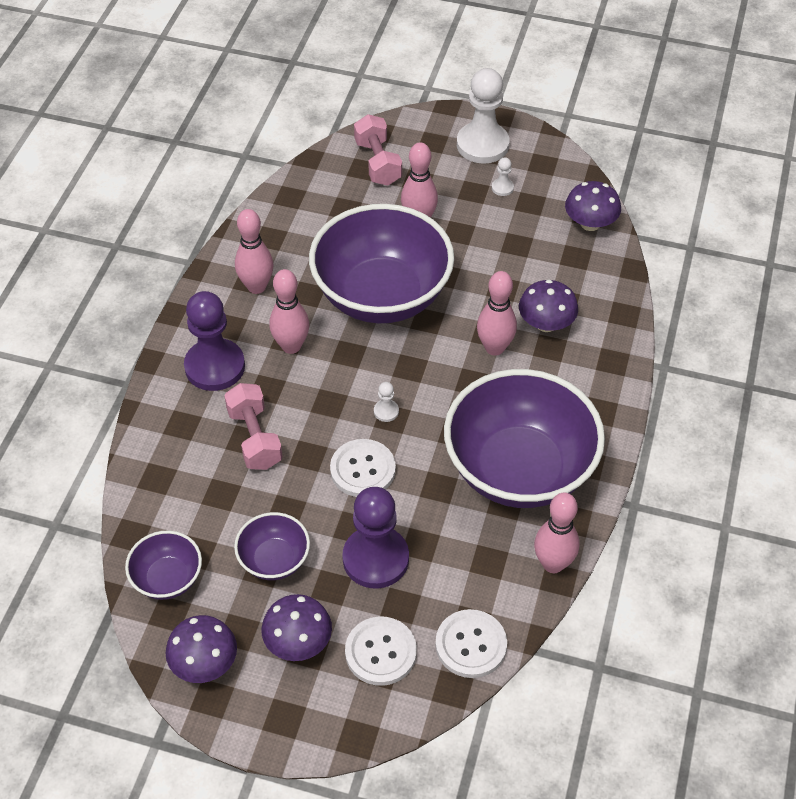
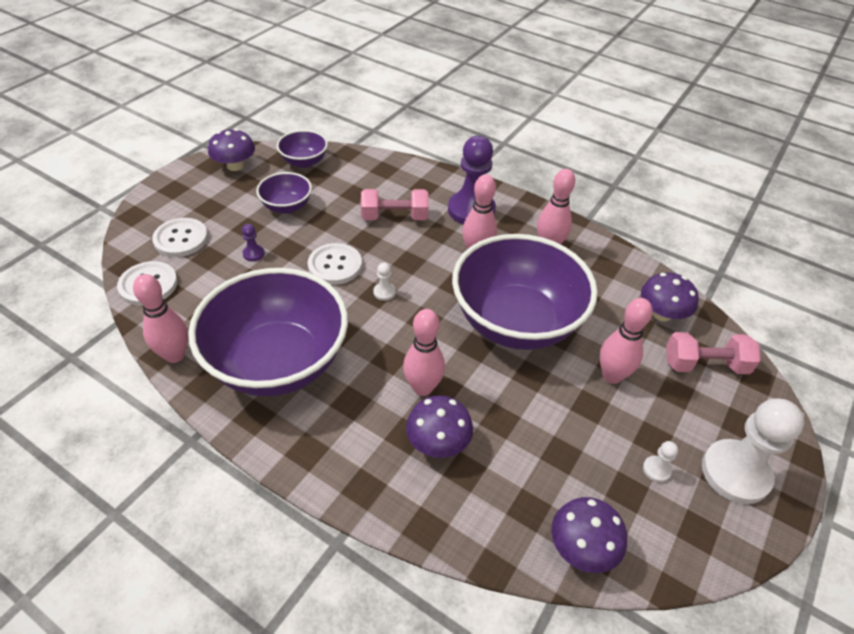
camera: 105 degrees right, 5 degrees down
purple mushroom [262,594,332,661] -> purple mushroom moved to [641,272,699,322]
purple pawn [342,487,409,589] -> purple pawn [242,224,265,261], size x0.41

